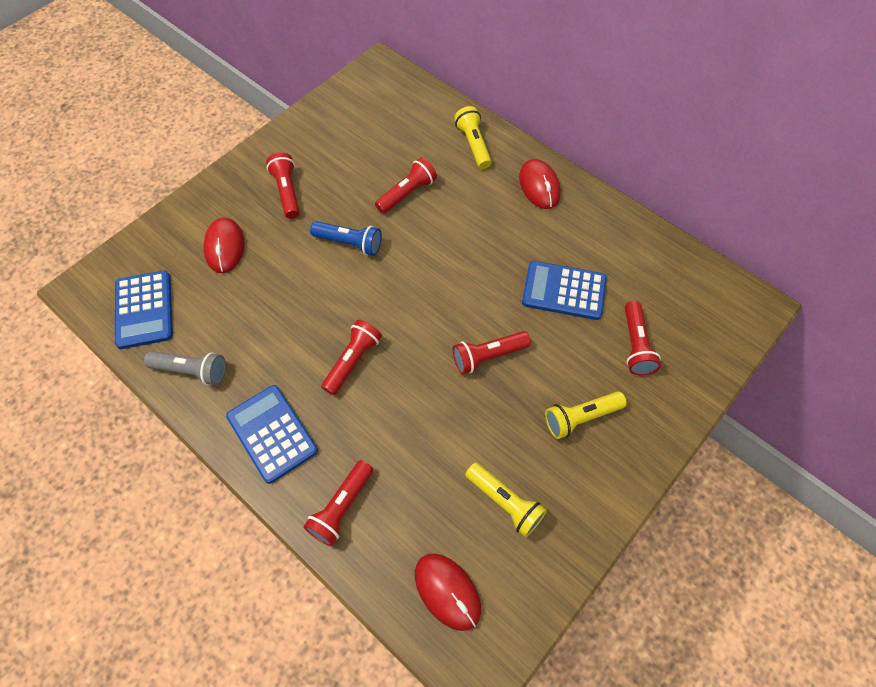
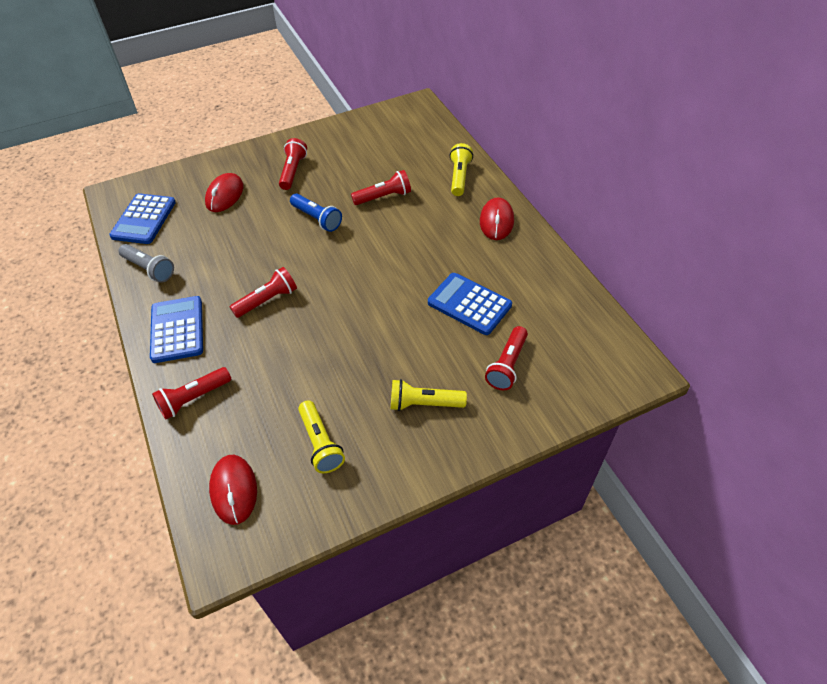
camera: 25 degrees right, 10 degrees down
red flashlight [453,331,531,374] -> none

